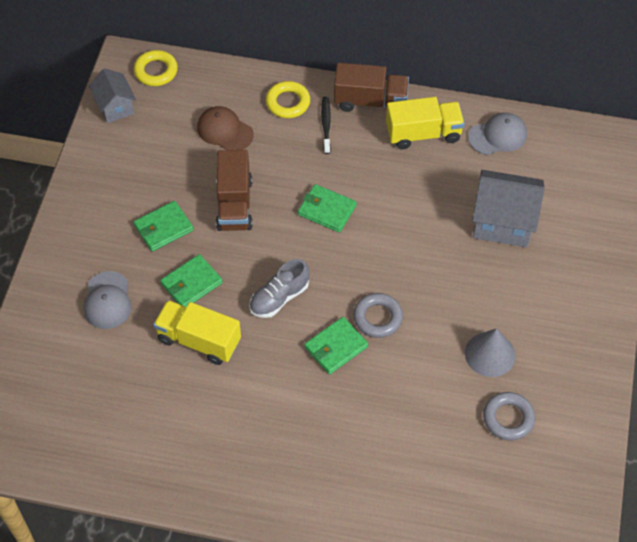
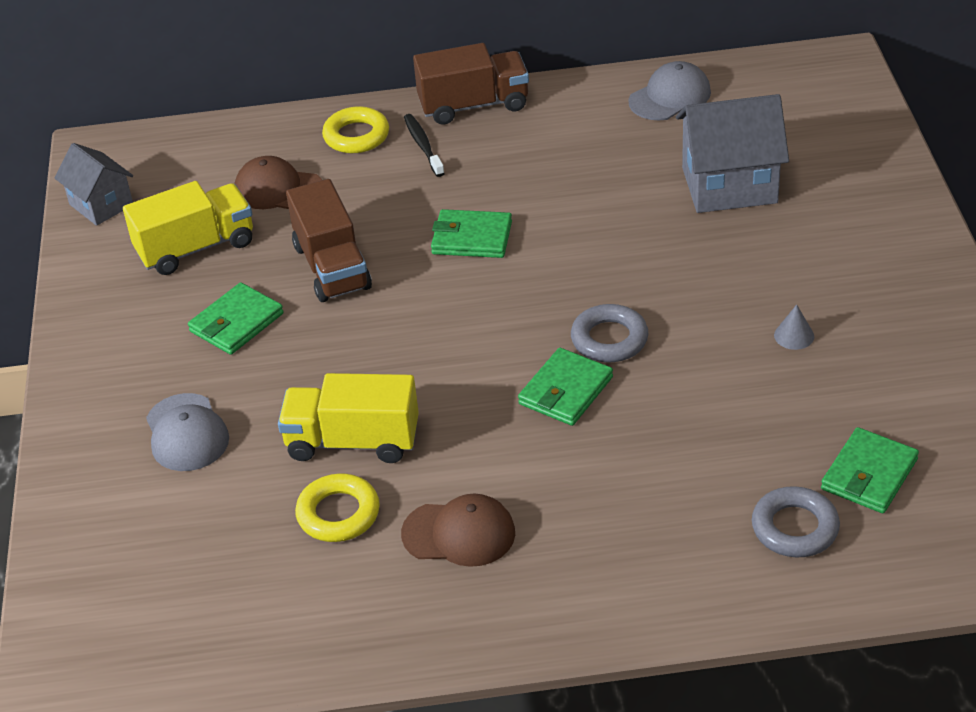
camera: 15 degrees left, 15 degrees down
yellow ring [134,50,178,86] -> yellow ring moved to [295,474,380,542]
green wallet [160,254,223,307] -> green wallet moved to [821,427,919,513]
grey shoe [249,259,309,318] -> none
yellow truck [386,97,465,149] -> yellow truck moved to [123,181,253,275]
grey cone [465,328,515,377] -> grey cone [774,304,814,350], size x0.51
grey ring [483,392,535,441] -> grey ring moved to [752,486,840,557]
none -> brown cap [401,494,515,567]

